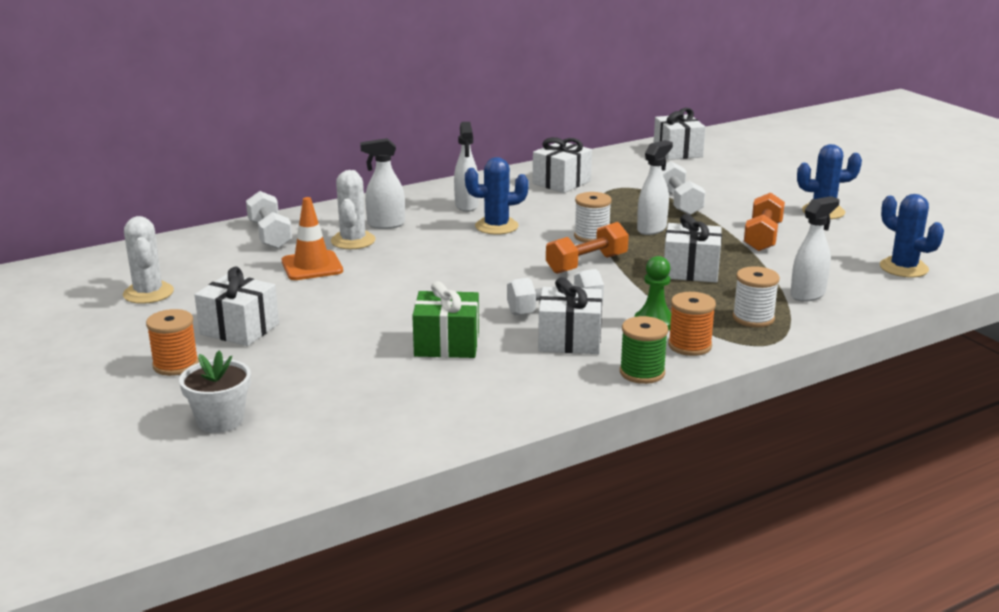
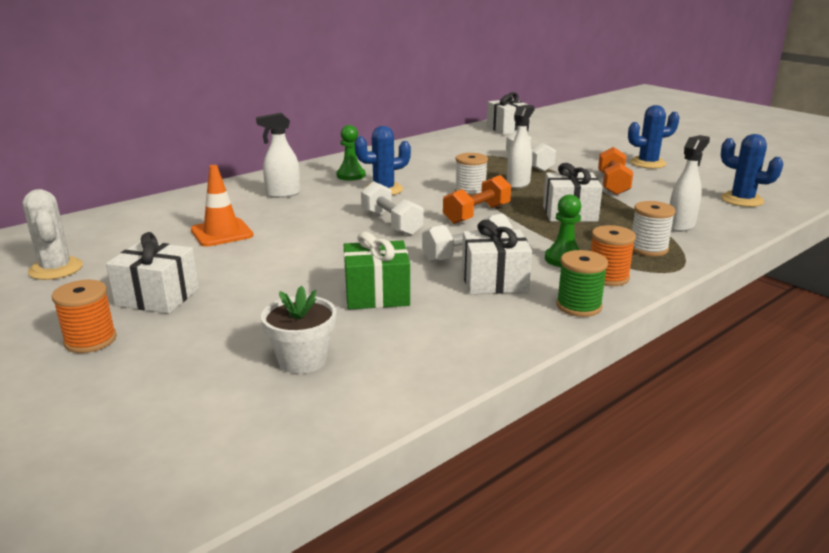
camera: 10 degrees left, 0 degrees up
white flower pot [179,350,251,433] -> white flower pot moved to [261,286,337,374]
white dumbbell [246,191,292,249] -> white dumbbell moved to [361,181,424,236]
white cactus [331,170,376,249] -> none
white spray bottle [454,122,479,212] -> green pawn [336,125,365,181]
white gift [533,137,592,193] -> none

